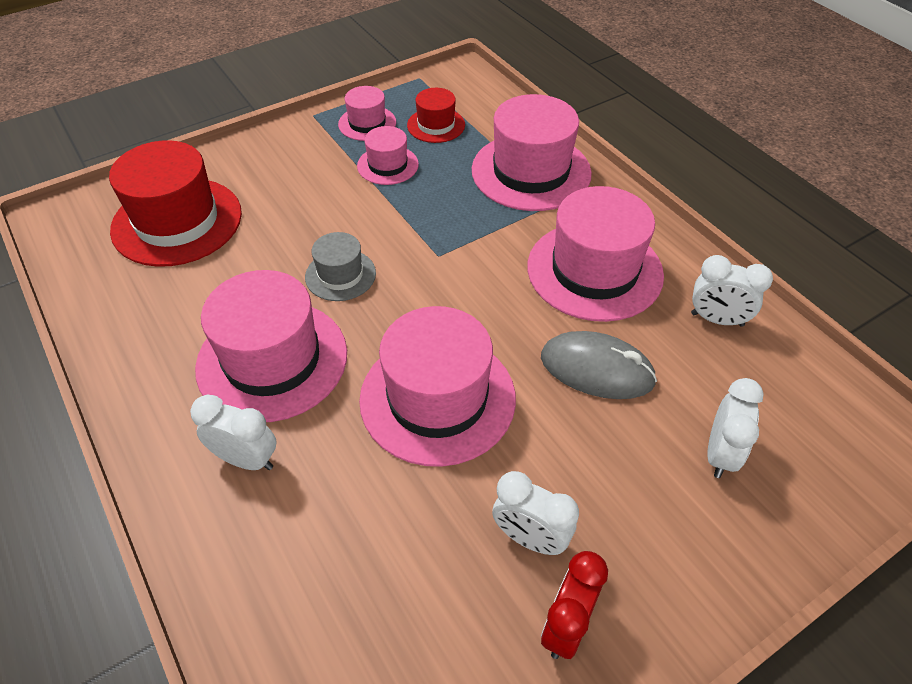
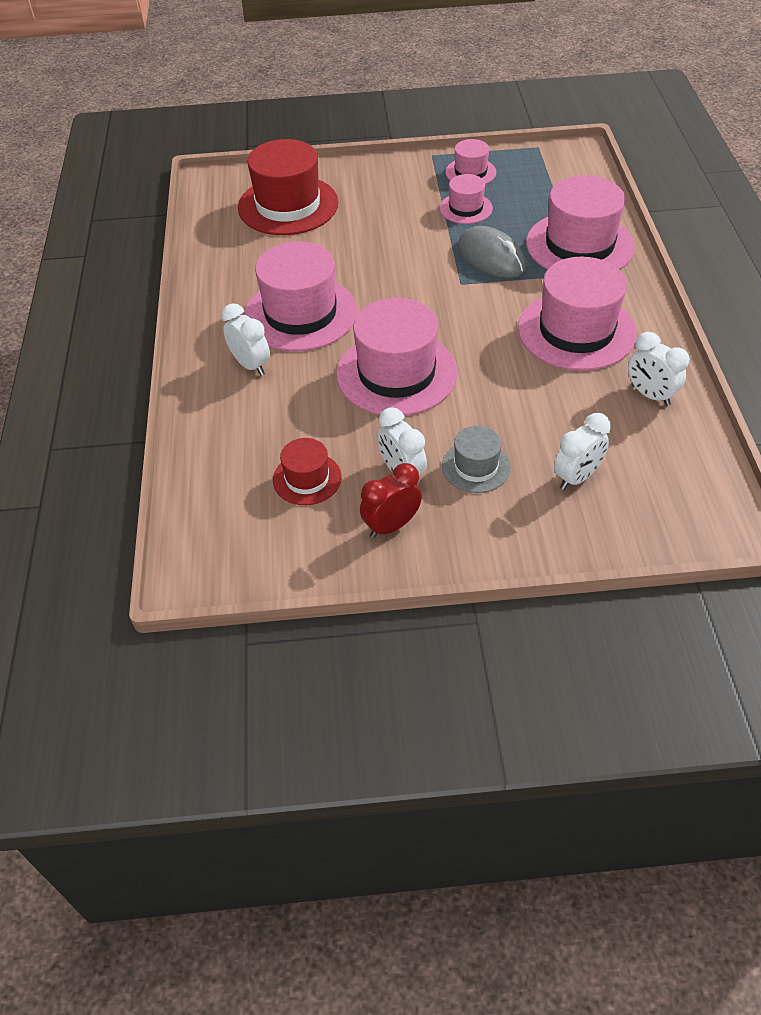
camera: 30 degrees right, 0 degrees up
grey hat [305,232,376,301] -> grey hat moved to [442,426,511,493]
red hat [407,88,465,143] -> red hat moved to [273,438,342,505]
grey mouse [541,331,657,399] -> grey mouse moved to [458,226,526,278]

